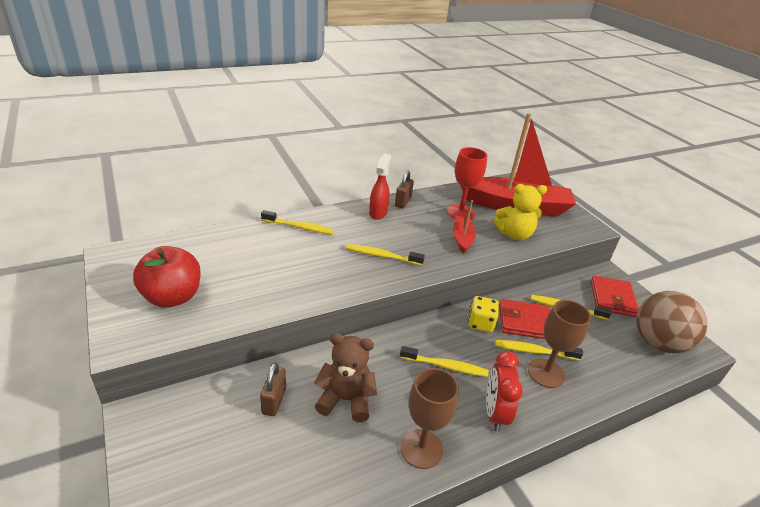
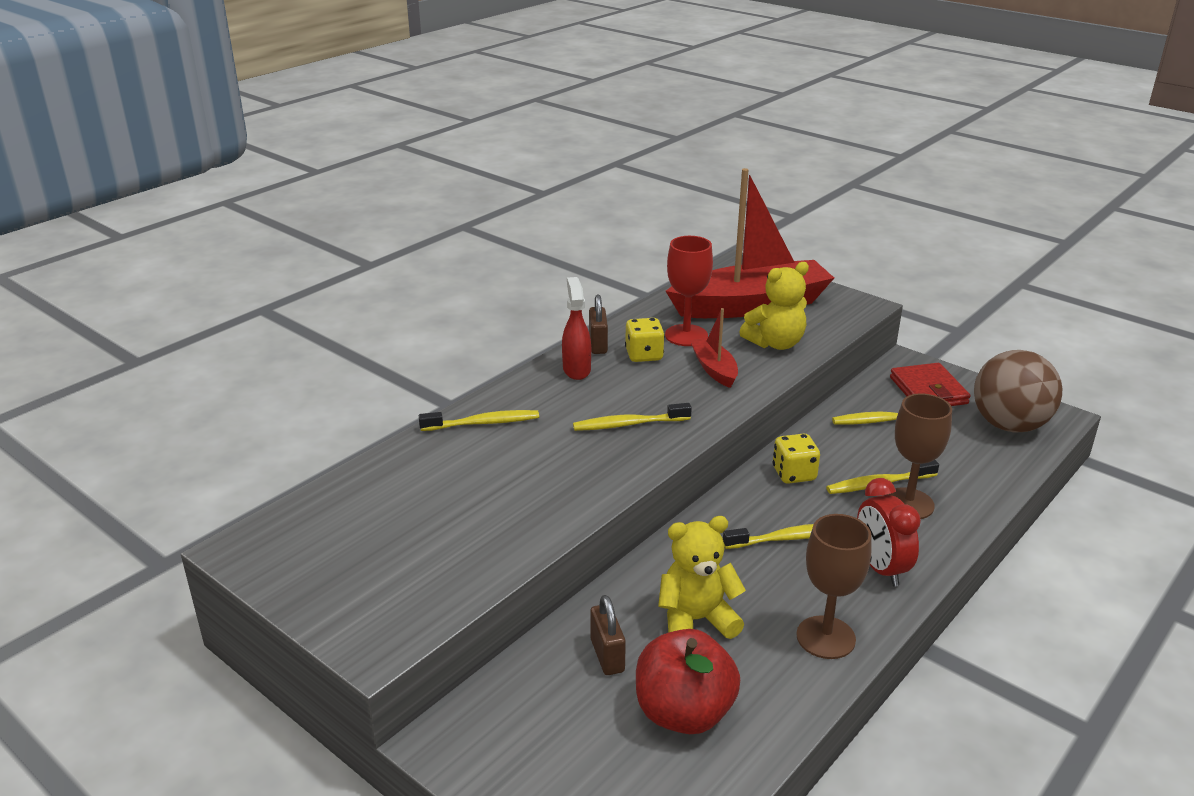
camera: 20 degrees left, 5 degrees down
red apple [133,246,201,308] -> red apple moved to [636,629,740,734]
brown teddy bear [314,333,377,422] -> yellow teddy bear [658,516,746,639]
red wallet [499,299,550,339] -> none
none -> yellow dice [625,318,665,362]

